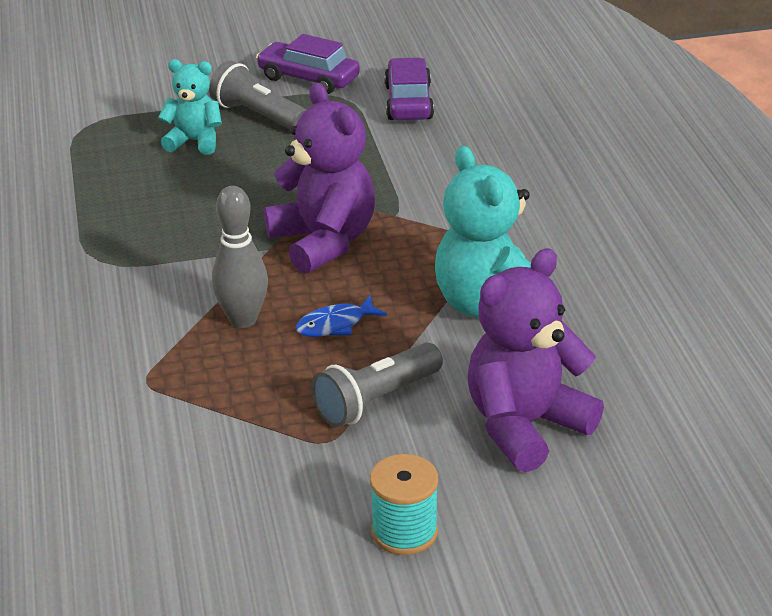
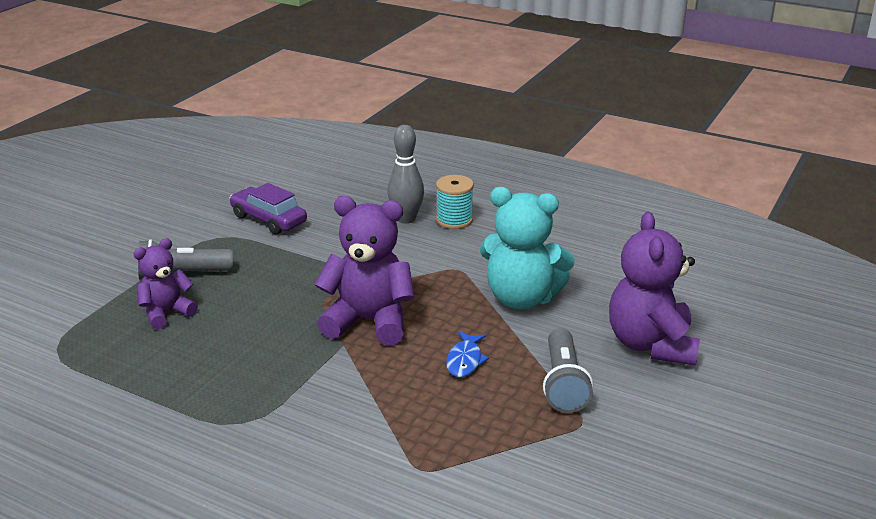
camera: 50 degrees left, 5 degrees down
turquoise teddy bear [158,59,222,155] -> purple teddy bear [133,238,198,329]
grey bowling pin [212,186,268,328] -> grey bowling pin moved to [388,125,424,224]
purple car [256,34,360,94] -> none
turquoise spool [370,454,438,555] -> turquoise spool moved to [436,175,474,229]

